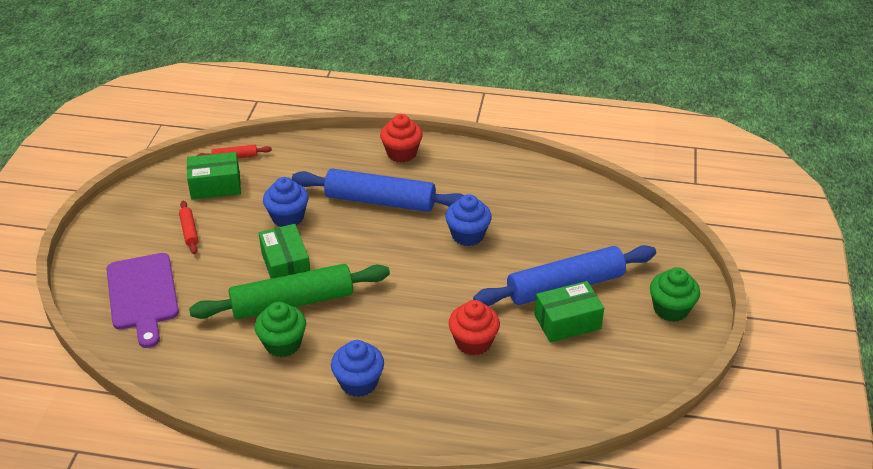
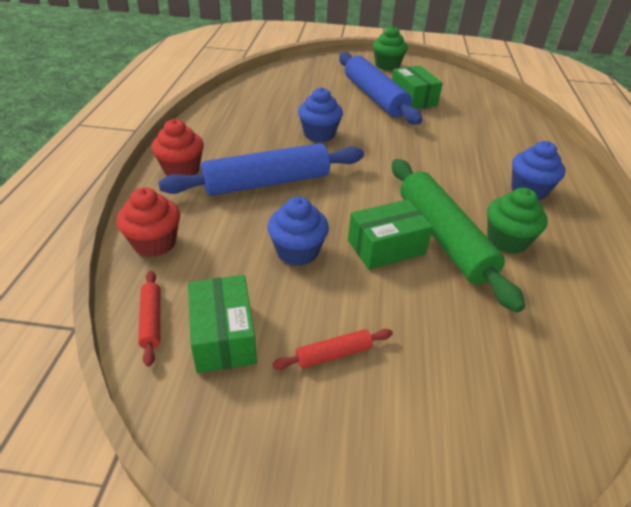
camera: 95 degrees left, 0 degrees up
purple cutting board [107,253,179,348] -> none
blue rolling pin [292,169,464,212] -> blue rolling pin turned 60 degrees clockwise [158,143,364,196]
red cupcake [449,300,500,356] -> red cupcake moved to [117,187,180,257]

